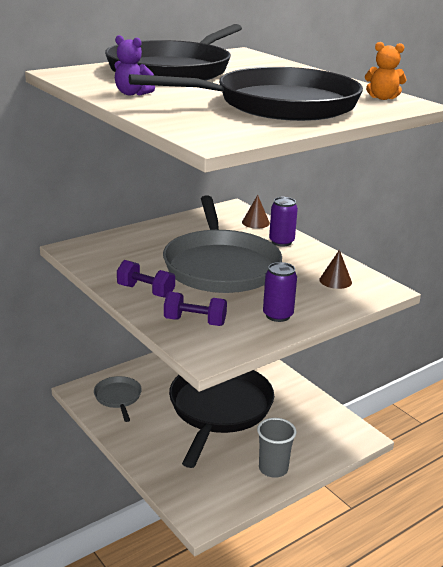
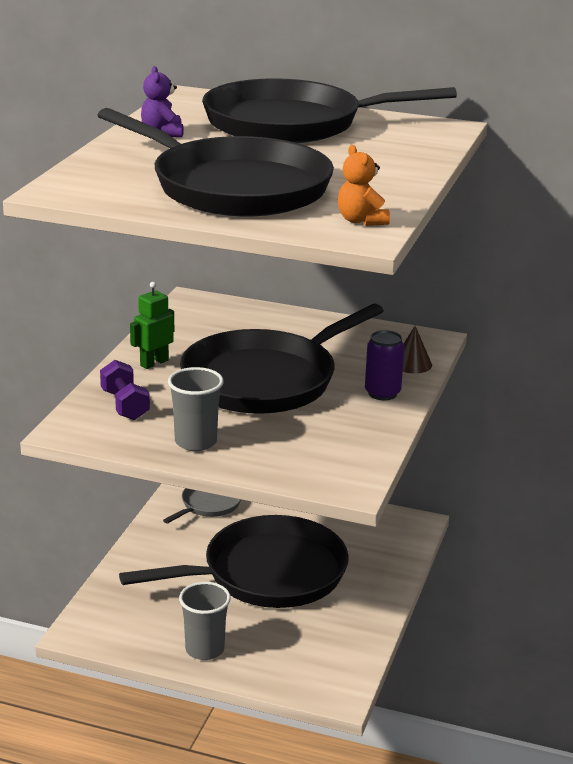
camera: 55 degrees right, 0 degrees up
purple dumbbell [117,260,175,298] -> green robot [130,282,174,369]
grey pan [163,196,282,293] -> black pan [180,304,384,414]
purple can [263,262,297,322] -> grey cup [168,367,224,451]
brown cone [319,250,352,289] -> none

